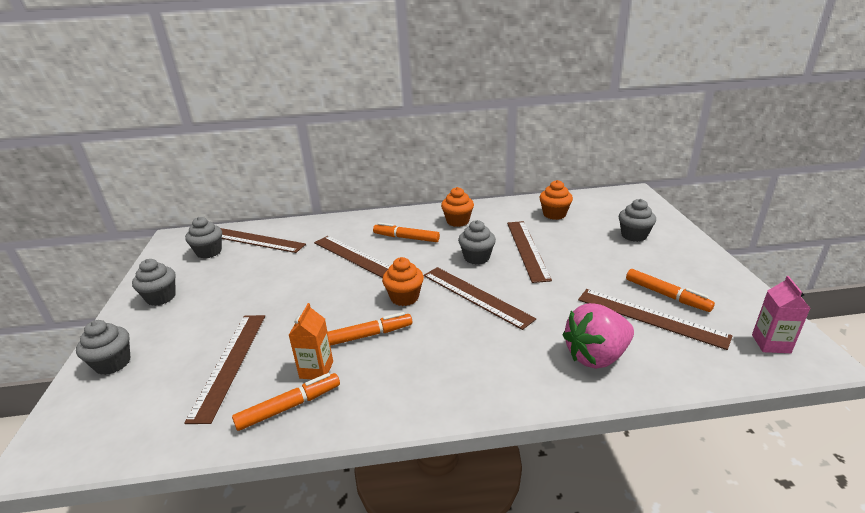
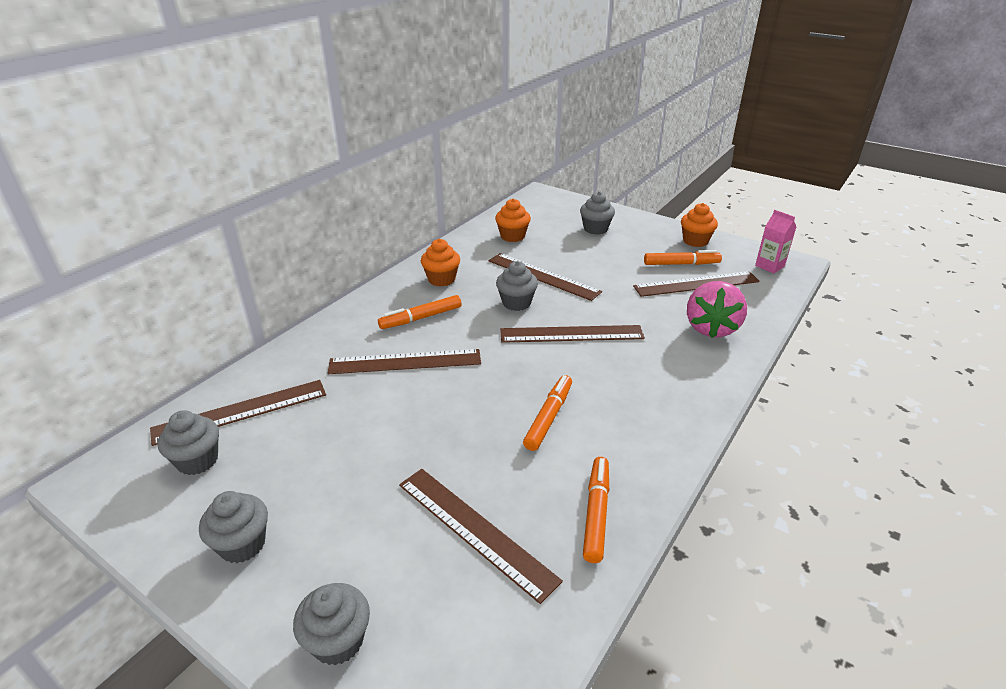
camera: 50 degrees left, 5 degrees up
orange carton [289,303,333,379] -> none
orange cupcake [382,257,424,306] -> orange cupcake moved to [681,203,718,247]

